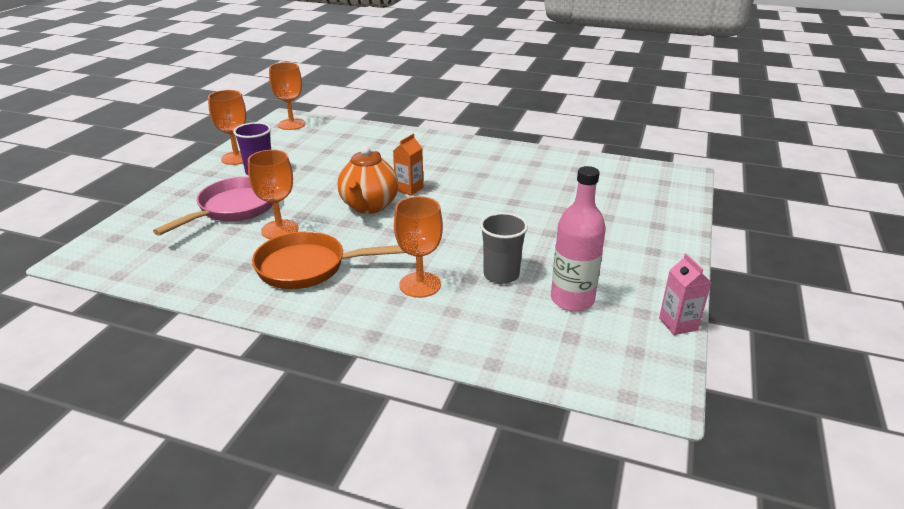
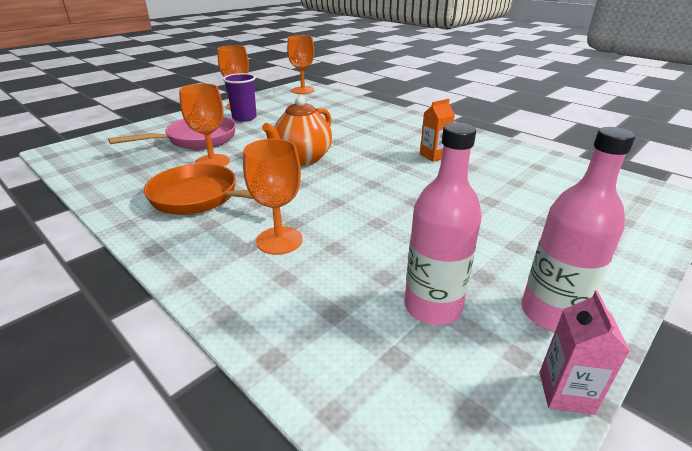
camera: 25 degrees right, 0 degrees up
orange carton [393,134,423,196] -> orange carton moved to [420,99,455,162]
grey cup [480,212,528,284] -> none
none -> pink bottle [521,127,635,332]

